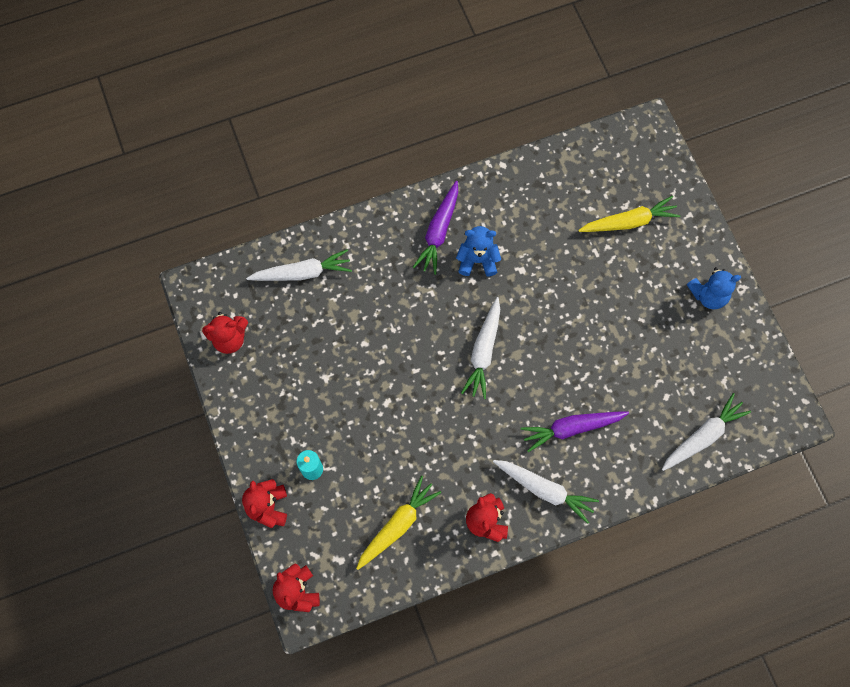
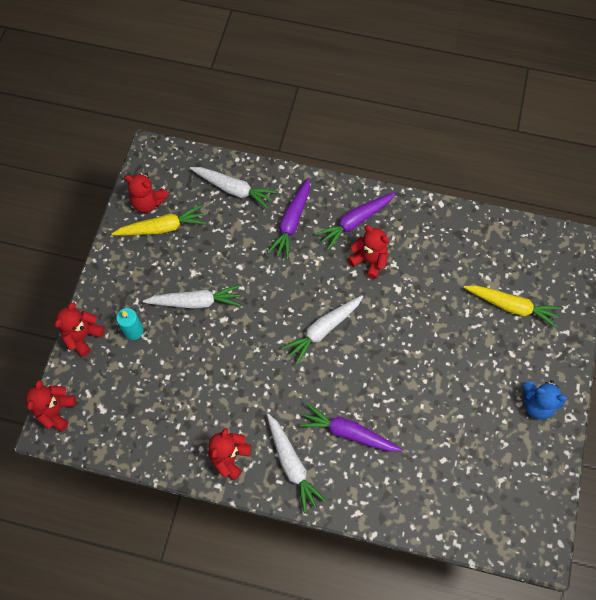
camera: 35 degrees right, 5 degrees down
yellow carrot [356,476,441,570] -> yellow carrot moved to [111,205,206,236]
blue teddy bear [456,226,501,276] -> red teddy bear [348,225,389,279]
white carrot [662,393,751,471] -> white carrot moved to [143,285,241,309]
none -> purple carrot [267,178,310,260]

